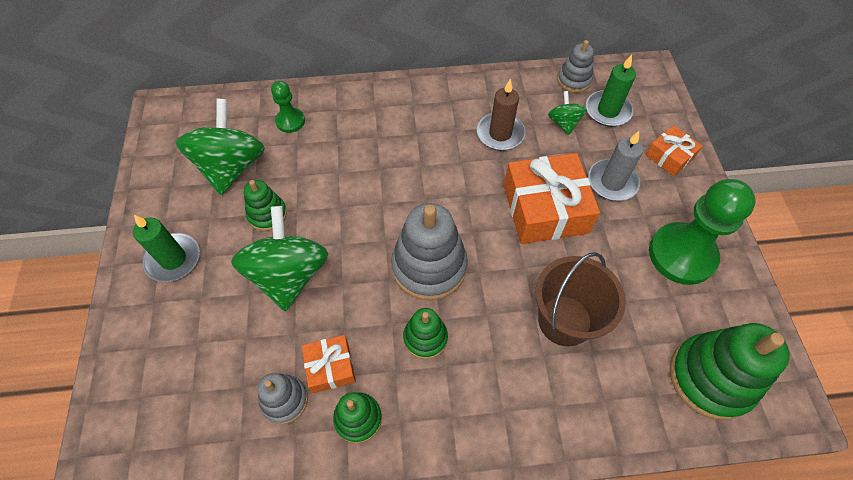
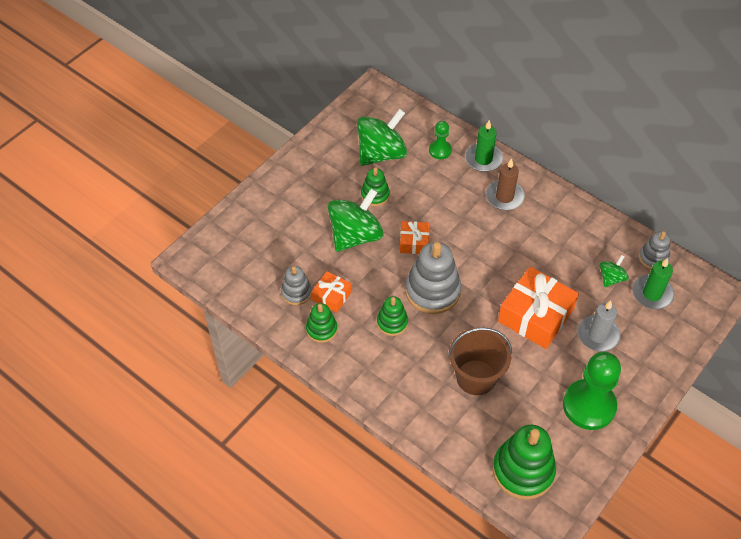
camera: 45 degrees right, 5 degrees down
green candle [133,215,200,282] -> green candle moved to [465,120,503,172]
brown candle [477,79,525,150] -> brown candle moved to [486,158,525,210]
orange gift [646,125,703,176] -> orange gift moved to [400,221,430,254]

